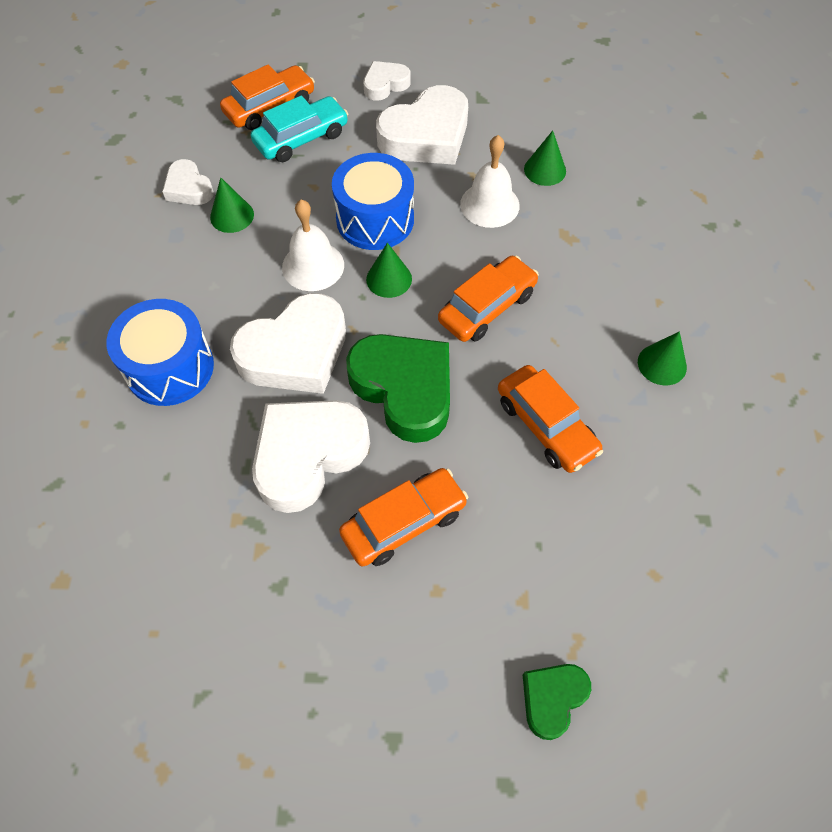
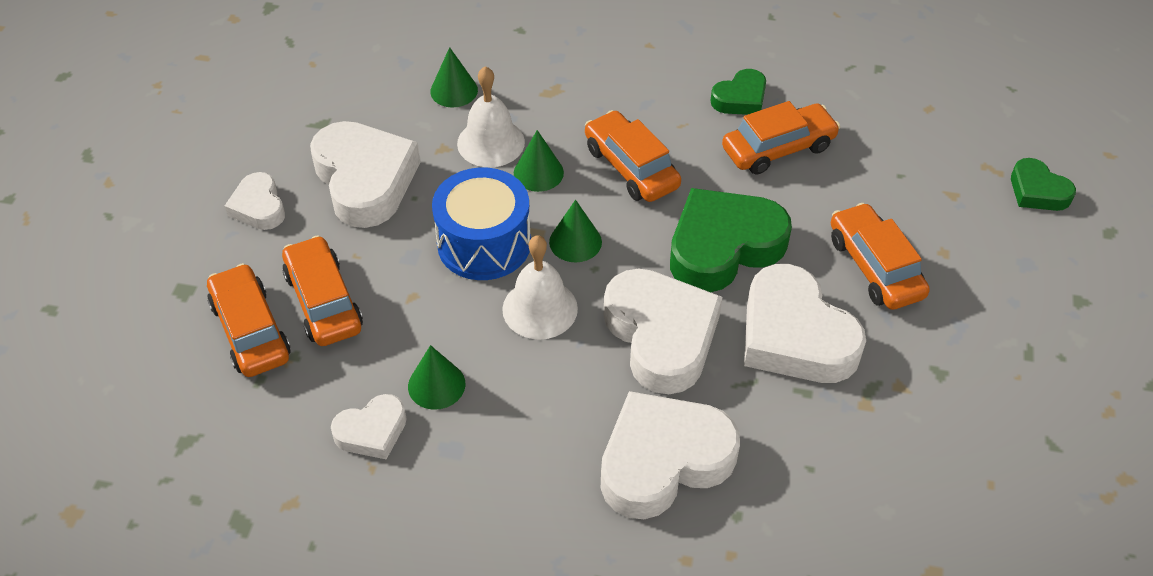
camera: 80 degrees left, 10 degrees down
blue drum [106,299,214,406] -> white heart [601,391,740,519]
turquoise car [251,96,348,162] -> orange car [282,235,363,346]
green cone [638,331,687,385] -> green cone moved to [514,130,564,192]
none -> green heart [711,69,766,115]

